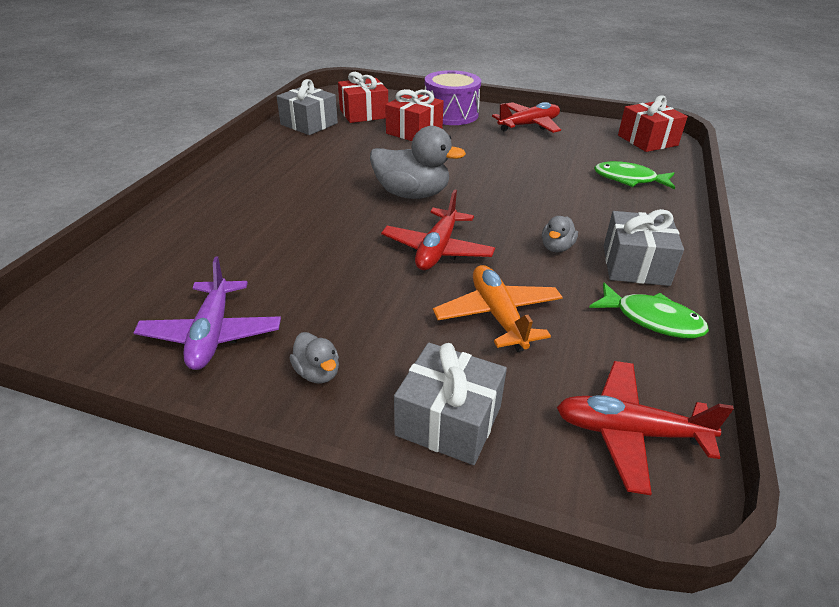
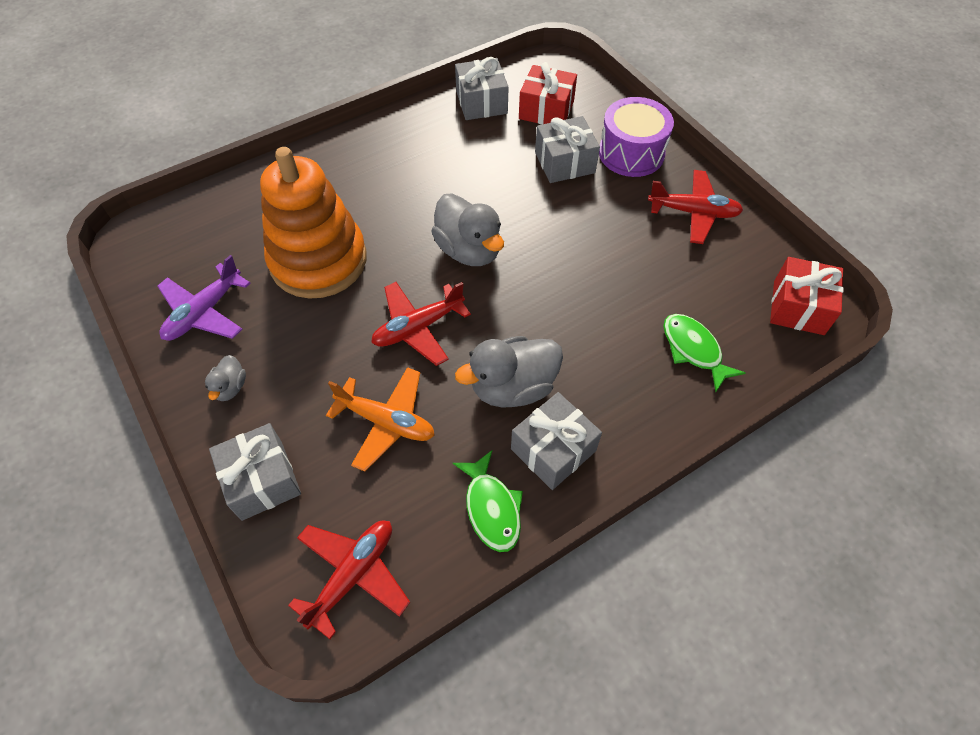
camera: 40 degrees right, 20 degrees up
red gift [385,89,444,141] -> grey gift [535,116,600,183]
orange plane [433,265,563,352] -> orange plane turned 90 degrees clockwise [326,367,435,471]
grey duck [542,216,578,252] -> grey duck [455,336,563,408], size x2.01
red plane [557,361,734,495] -> red plane turned 75 degrees clockwise [288,521,410,639]
none -> orange stacking toy [260,147,367,299]

